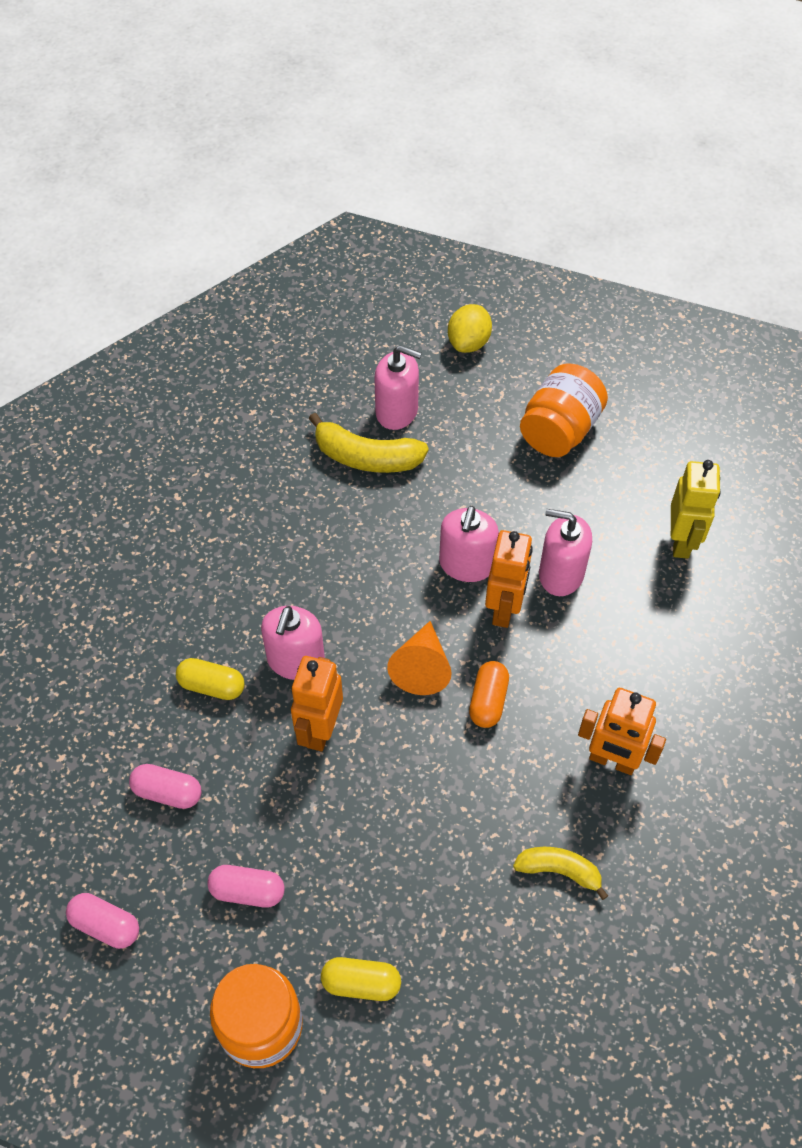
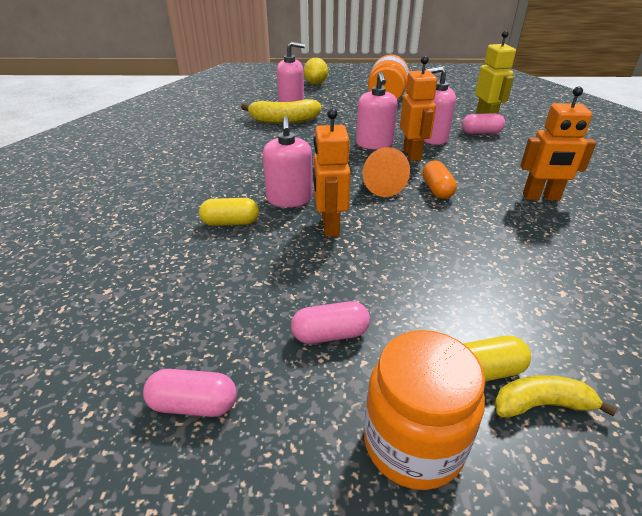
camera: 20 degrees left, 20 degrees down
pink capsule [129,764,202,809] -> pink capsule moved to [462,113,505,134]
yellow banana [513,847,608,900] -> yellow banana moved to [494,375,617,418]

